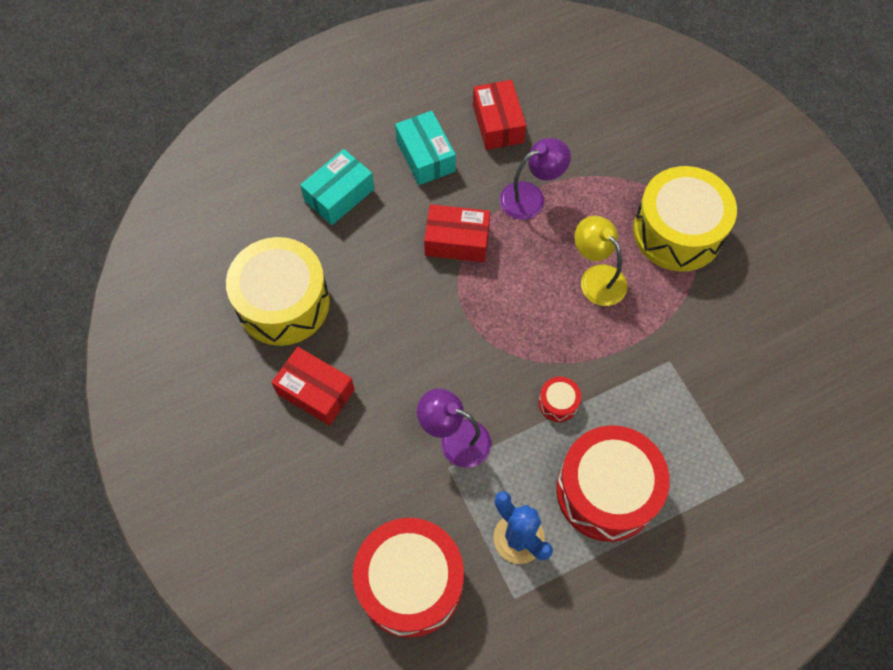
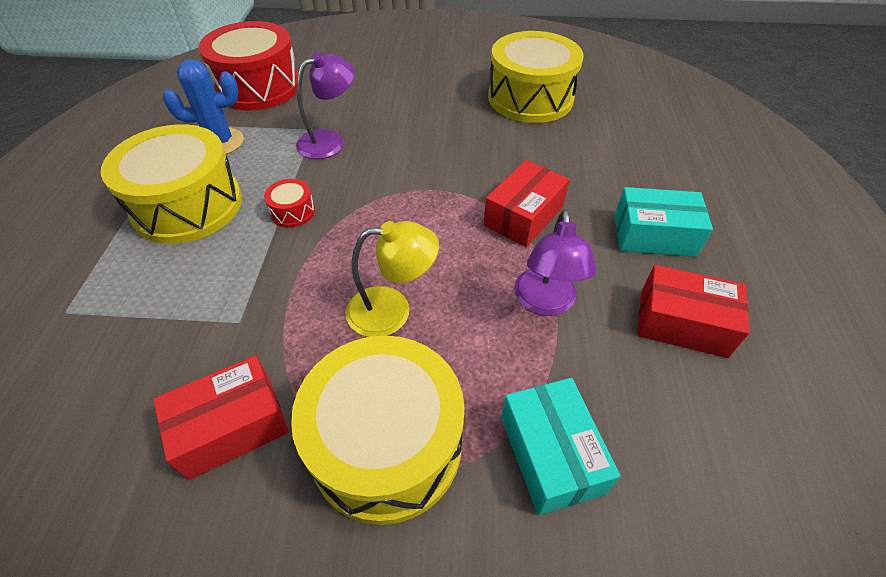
camera: 120 degrees right, 15 degrees down
red box [271,347,355,426] -> red box moved to [153,355,289,480]
turquoise box [300,149,374,225] -> turquoise box moved to [501,378,620,515]
red drum [556,425,670,542] -> yellow drum [101,124,242,244]

